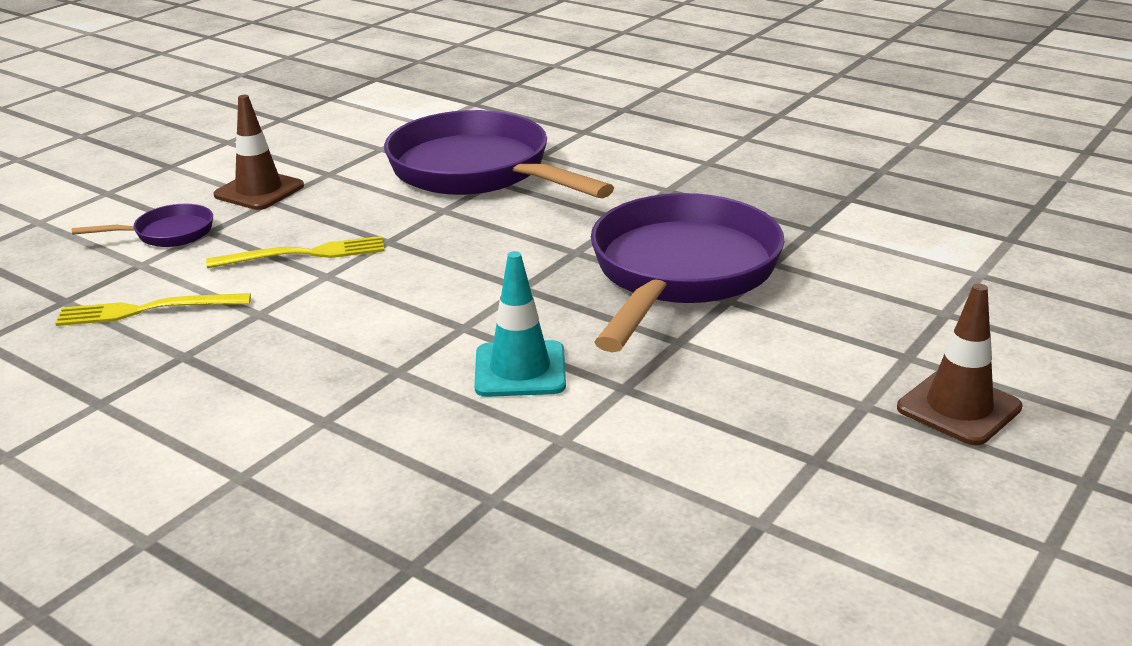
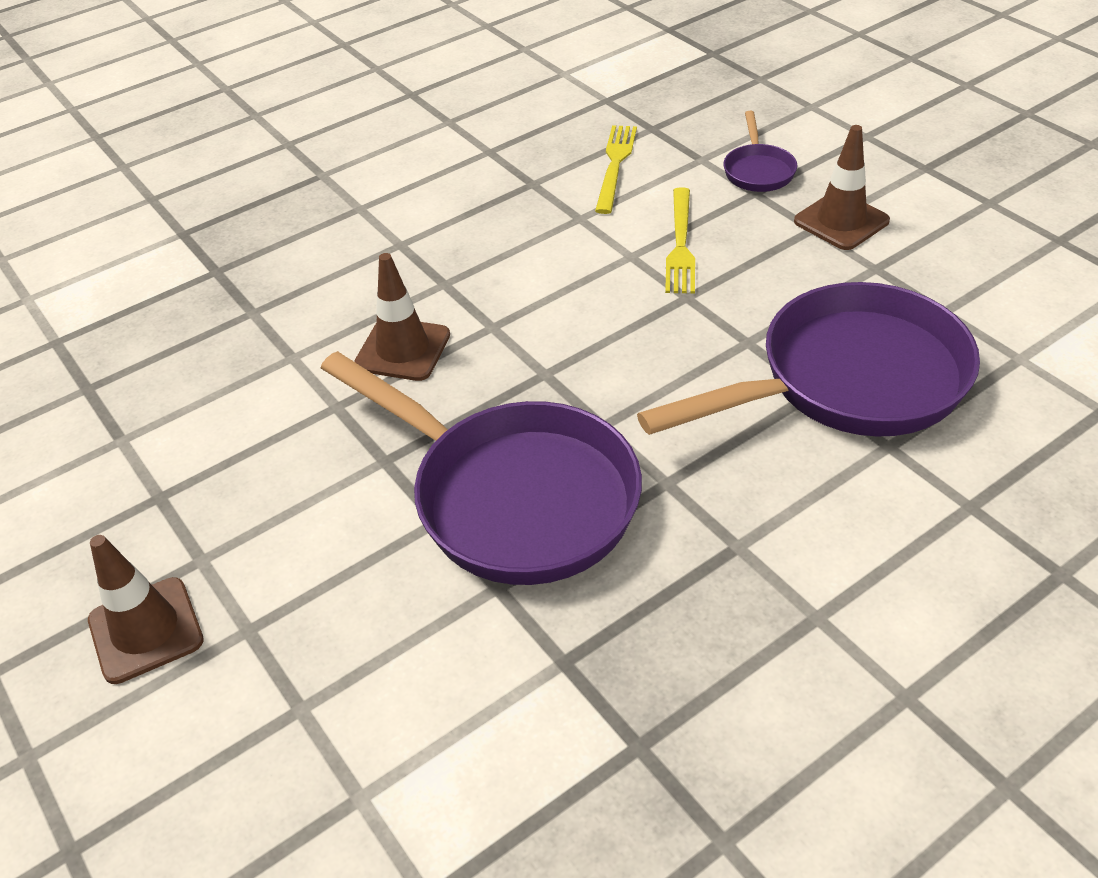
camera: 110 degrees right, 15 degrees up
turquoise traffic cone [474,251,566,397] -> brown traffic cone [354,253,450,381]

